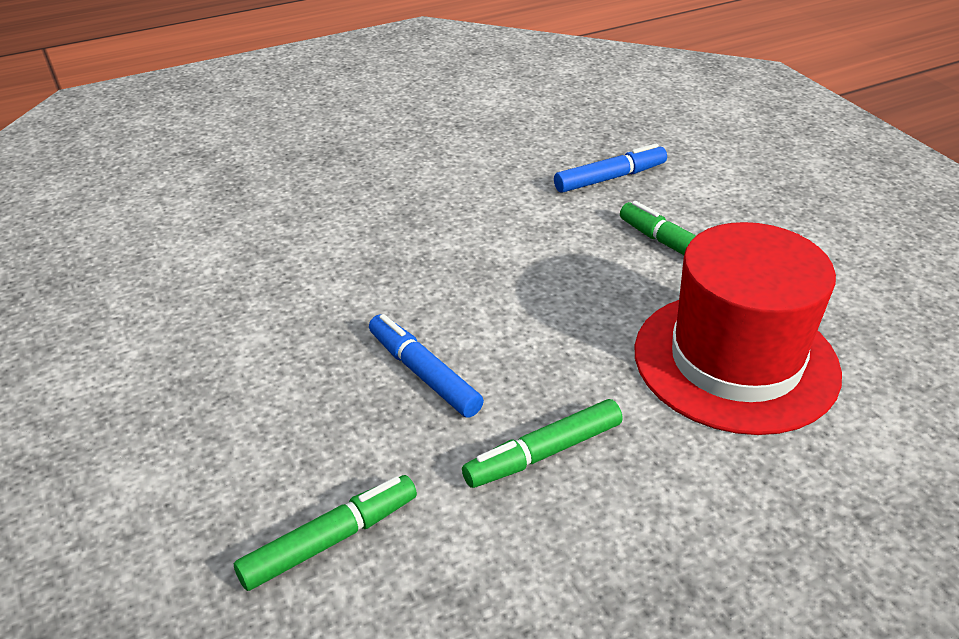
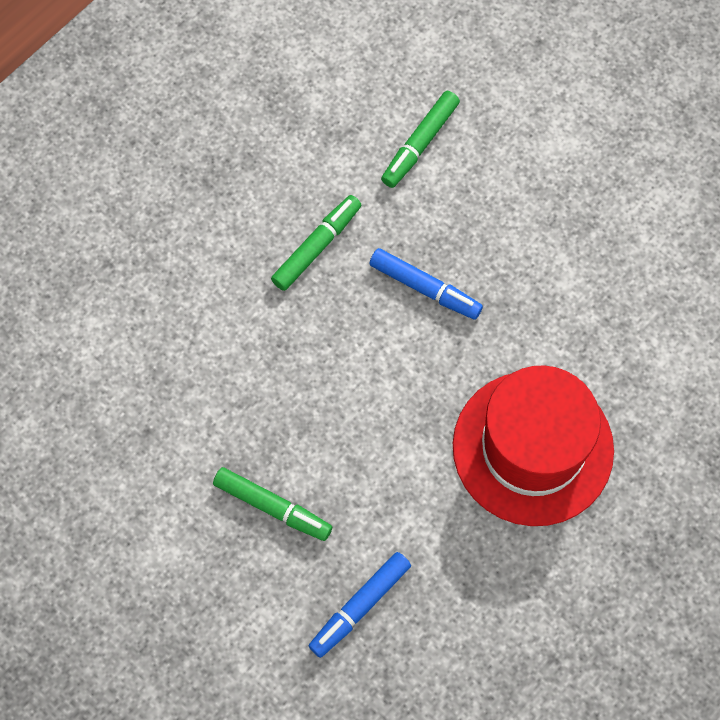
camera: 160 degrees right, 30 degrees up
red hat [635,222,842,435] -> red hat moved to [453,365,614,526]

